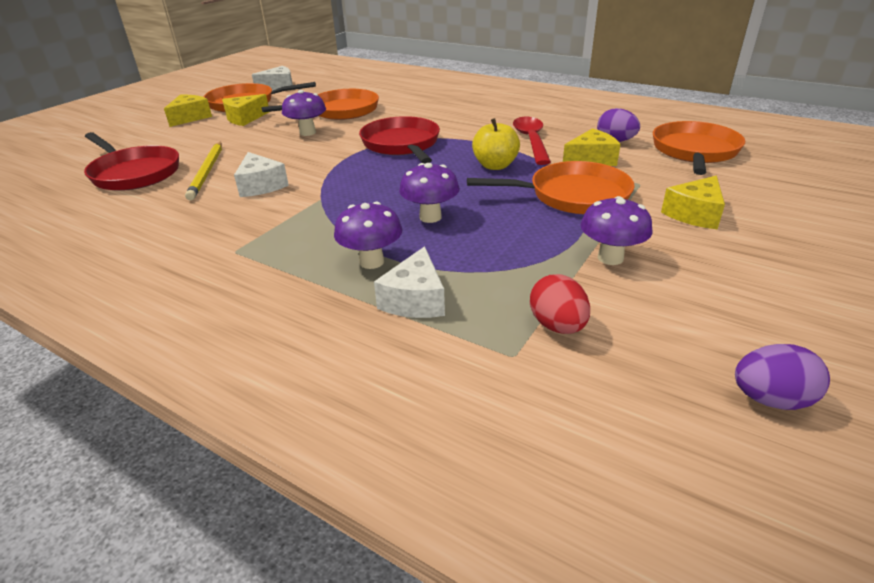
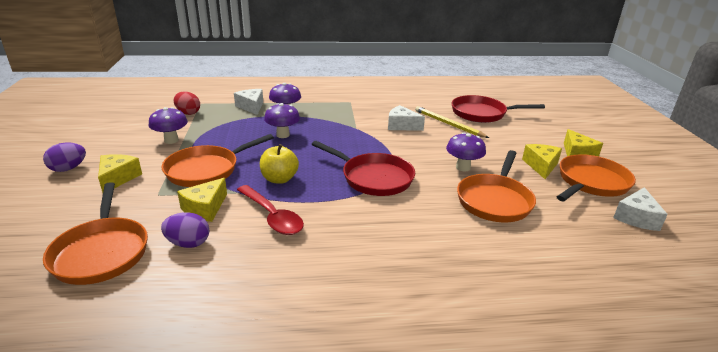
camera: 140 degrees right, 5 degrees down
purple egg [735,344,830,410] -> purple egg moved to [43,143,86,172]

